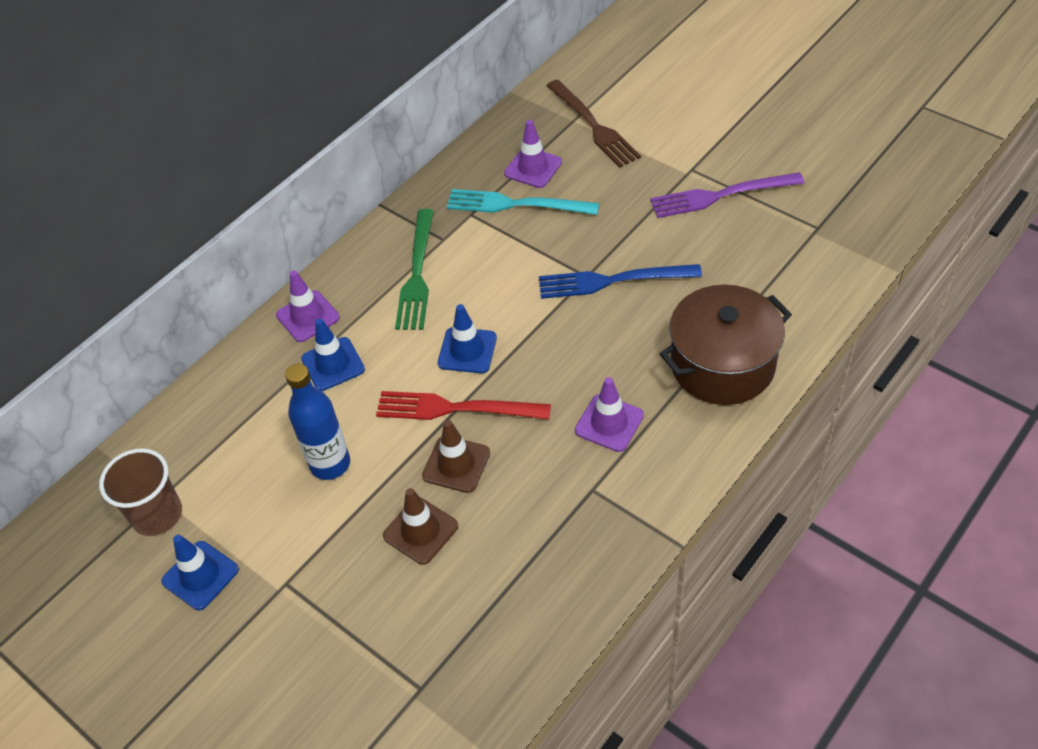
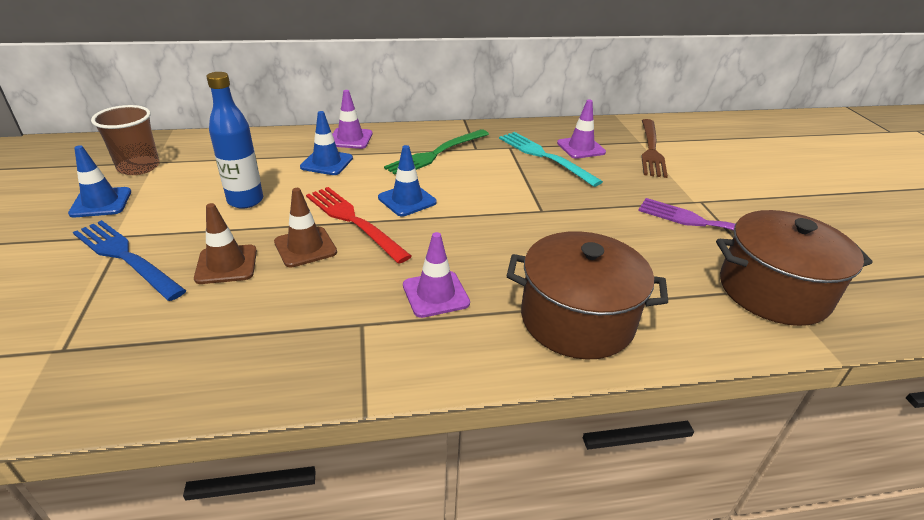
camera: 35 degrees right, 15 degrees down
blue fork [539,264,702,299] -> blue fork moved to [73,220,186,301]
none -> brown pot [716,210,873,326]

